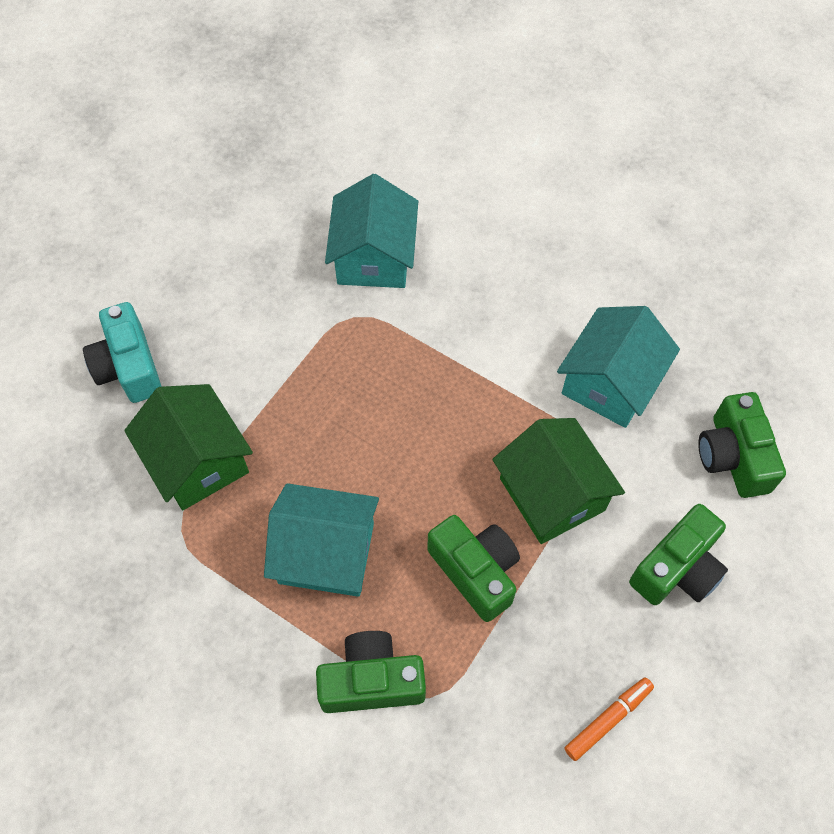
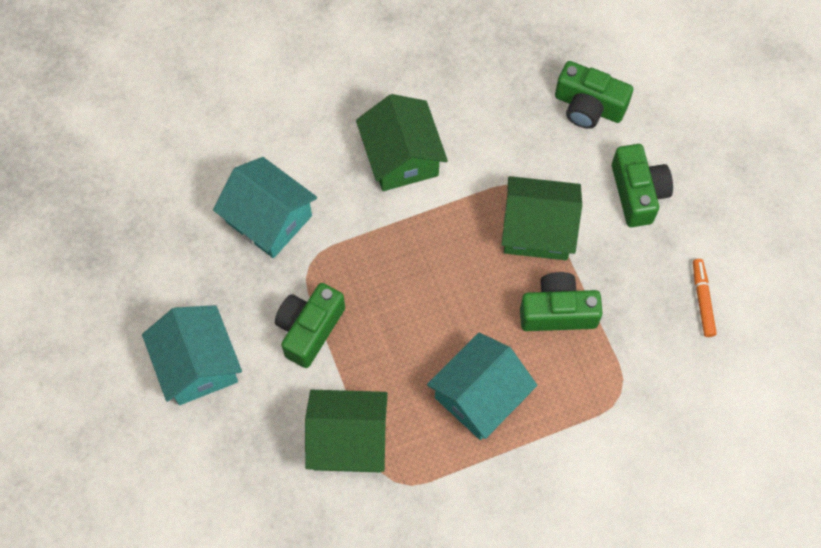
camera: 55 degrees left, 5 degrees up
turquoise camera [83,302,162,403] -> none
green camera [316,631,426,713] -> green camera moved to [275,283,345,368]
turquoise house [557,306,680,428] -> turquoise house moved to [142,305,242,405]
none -> green house [356,94,448,191]

